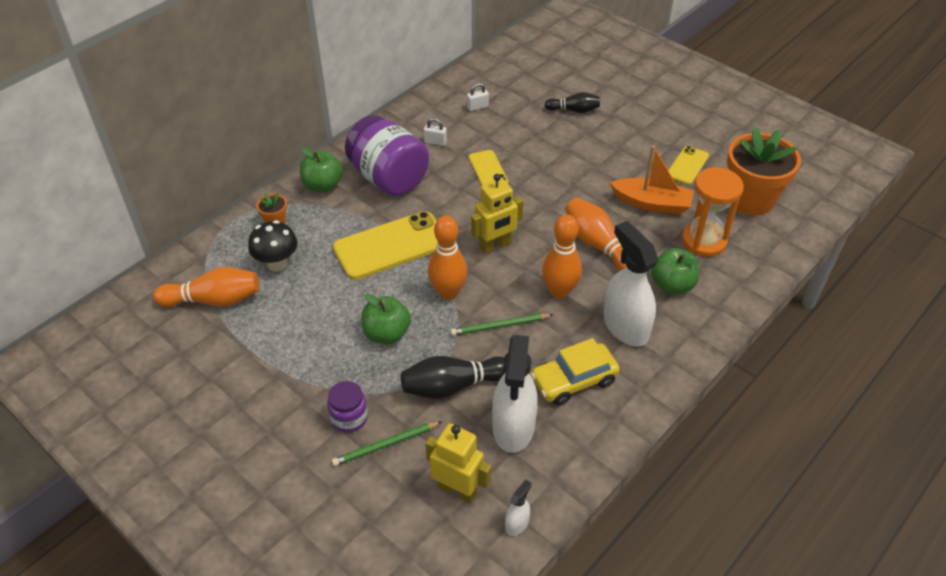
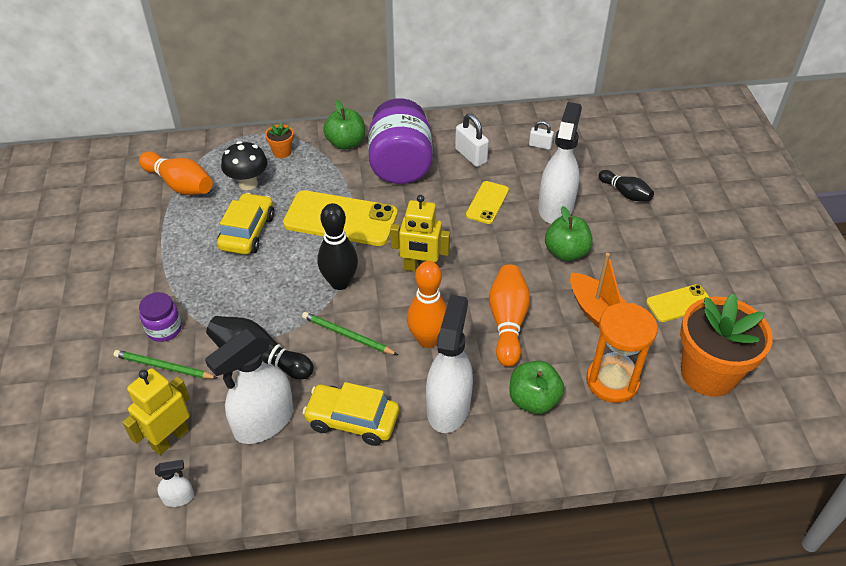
camera: 40 degrees right, 0 degrees up
green apple [361,294,411,344] -> green apple moved to [545,206,593,261]
white padlock [424,118,447,146] -> white padlock [455,113,489,167], size x1.63
yellow robot [425,423,491,504] -> yellow robot turned 120 degrees counterclockwise [122,368,190,455]
orange bowling pin [428,216,467,300] -> black bowling pin [318,203,358,290]
none -> yellow car [217,193,274,255]
none -> white spray bottle [538,102,582,224]

